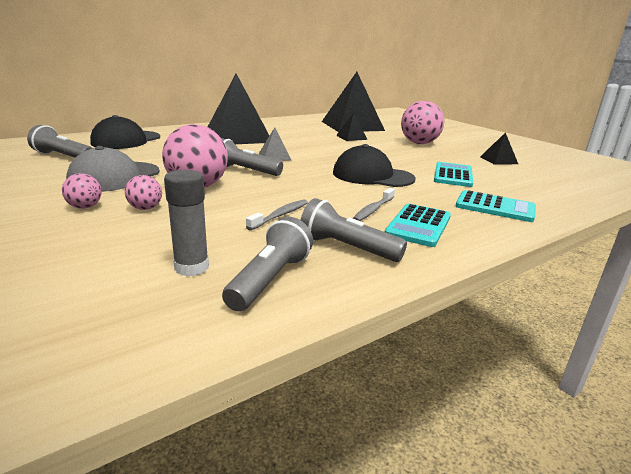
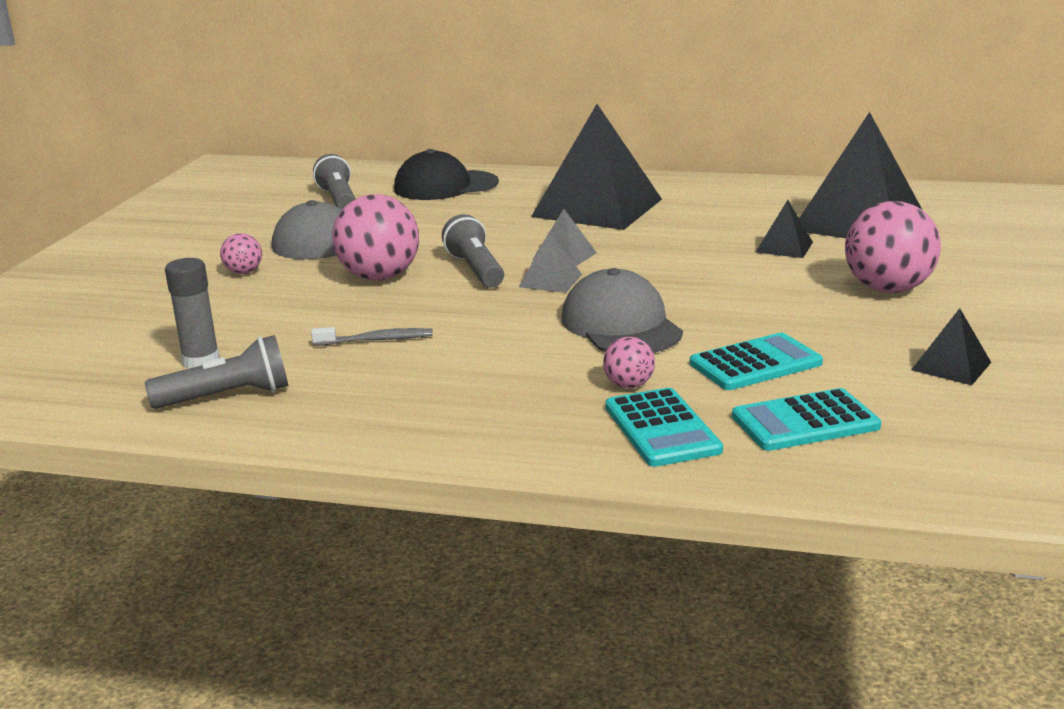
camera: 50 degrees right, 0 degrees up
pink ball [125,175,162,210] -> pink ball moved to [603,337,655,388]
grey flashlight [300,198,407,262] -> none
black cap [333,144,416,187] -> grey cap [561,268,683,353]
grey toothbrush [353,188,395,221] -> none
turquoise calculator [385,204,451,247] -> turquoise calculator moved to [732,388,881,451]
none -> grey pyramid [519,231,582,293]

